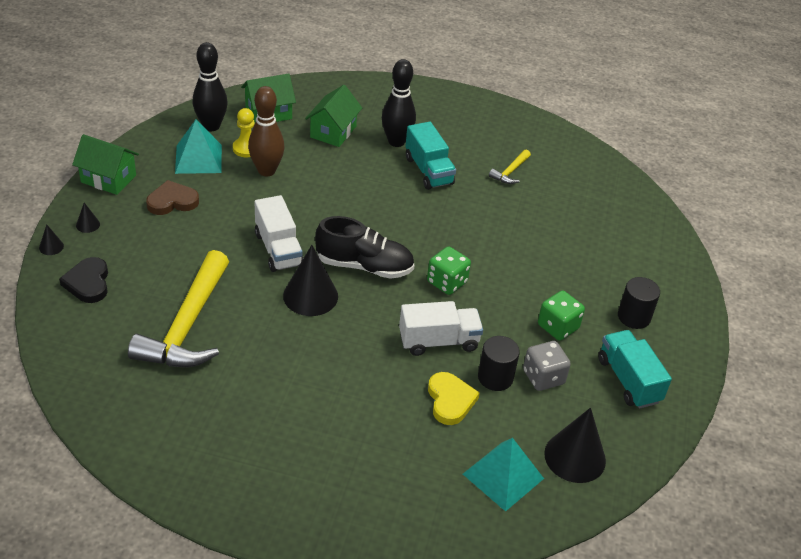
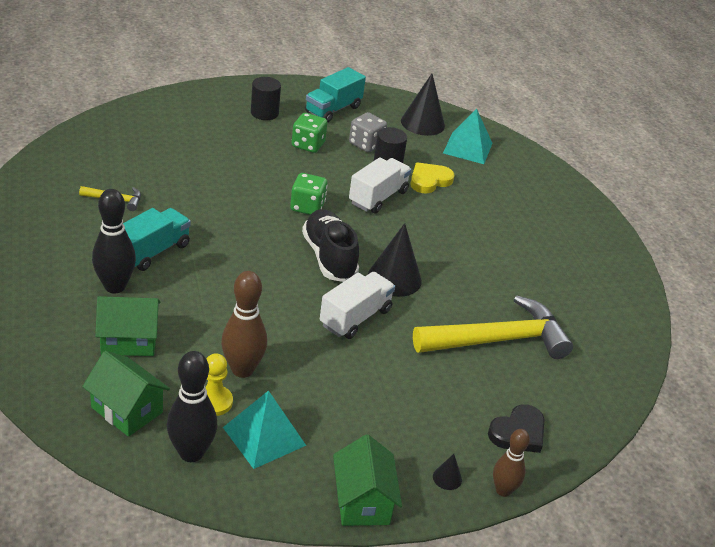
camera: 120 degrees left, 5 degrees down
black cone [39,224,64,255] -> brown bowling pin [493,429,530,497]
brown heart [146,180,199,215] -> none
white truck [399,301,483,356] -> white truck turned 75 degrees clockwise [349,157,412,214]

